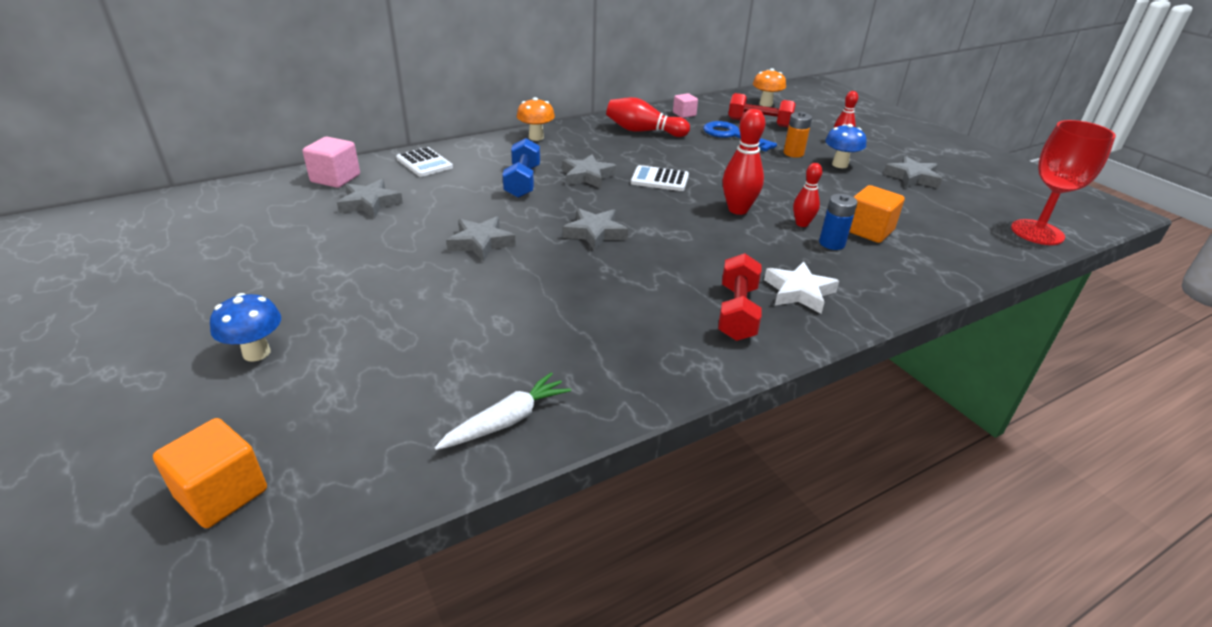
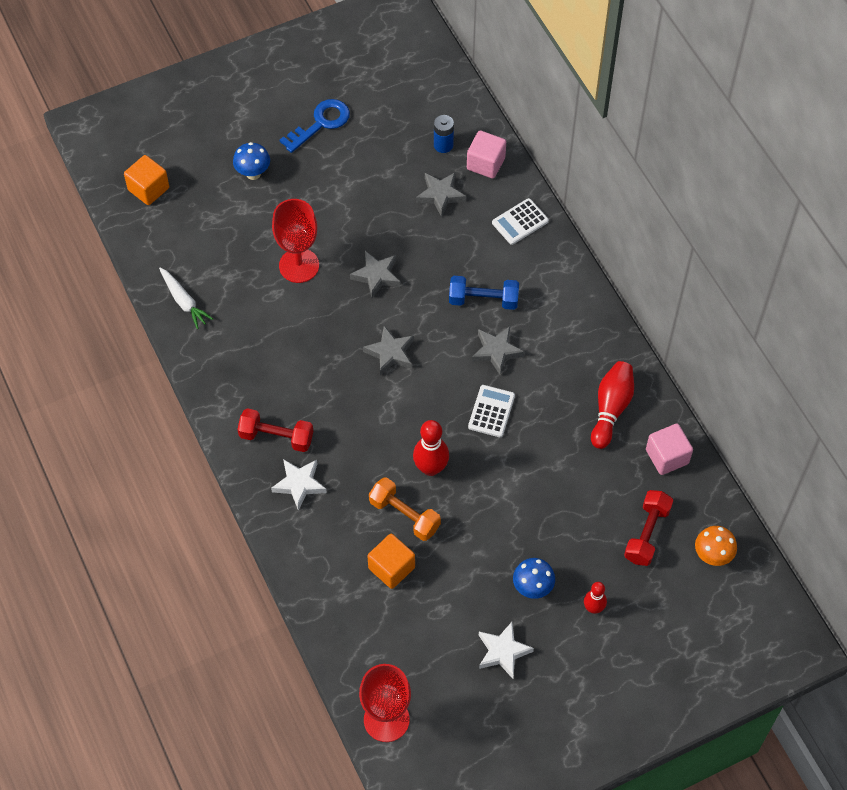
camera: 95 degrees right, 25 degrees up
orange mushroom [517,97,555,141] -> none
pink cube [673,93,698,118] -> pink cube [646,424,693,475], size x1.60
blue key [703,121,777,152] -> blue key moved to [279,99,350,153]
orange battery [783,112,812,158] -> none
red bowling pin [793,163,822,227] -> orange dumbbell [369,477,441,541]
blue battery [819,194,858,250] -> blue battery moved to [434,115,454,153]
grey star [883,156,943,188] -> white star [479,622,534,679]
none -> red goblet [272,199,319,283]

